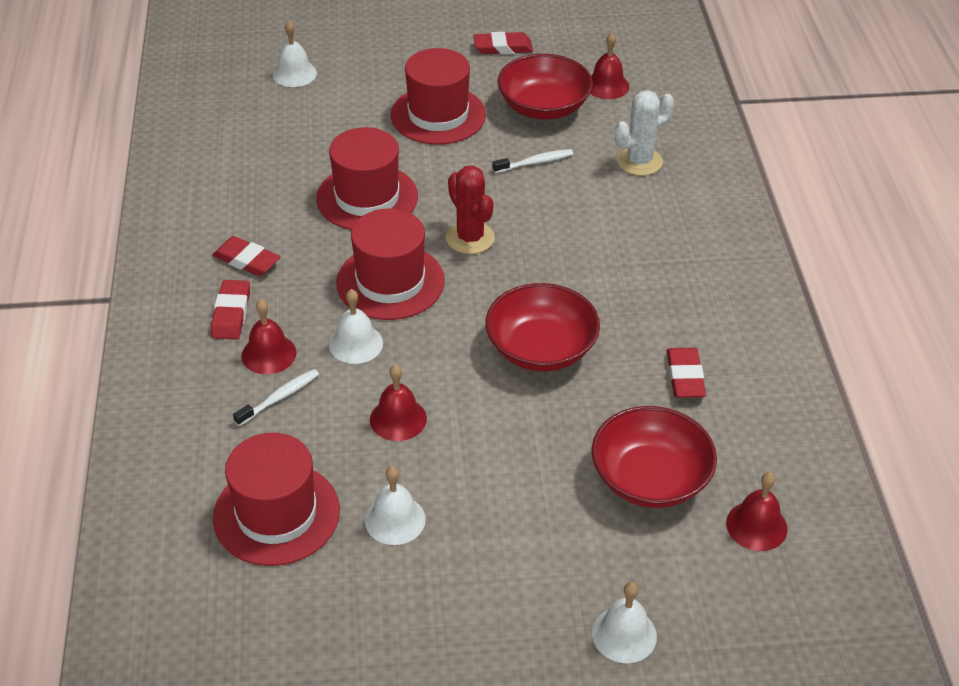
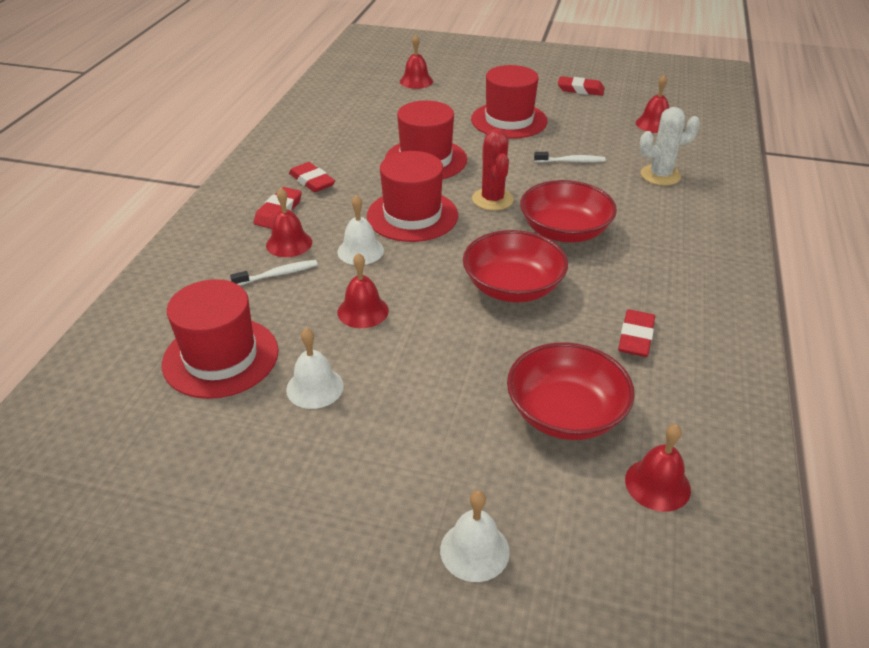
camera: 20 degrees right, 5 degrees down
white bell [273,21,317,87] -> red bell [400,35,433,89]
red bowl [497,54,593,120] -> red bowl moved to [520,180,617,243]

